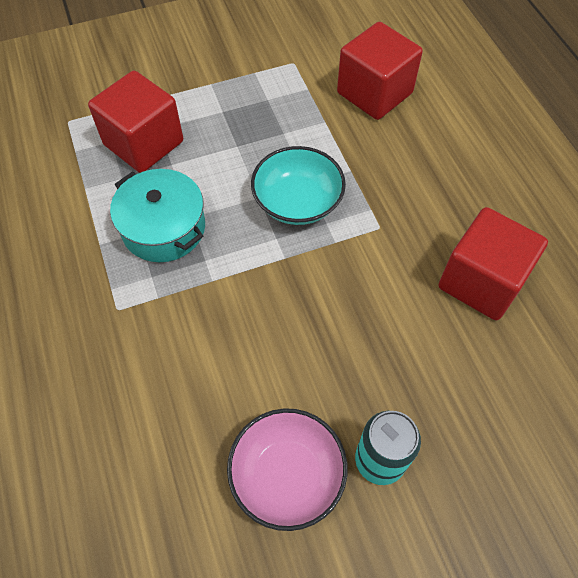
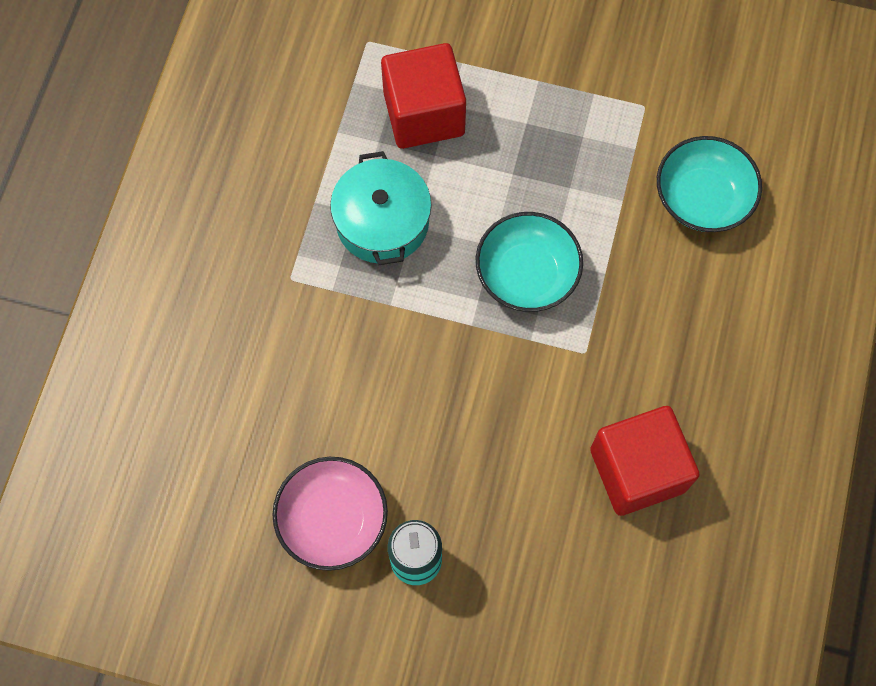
camera: 35 degrees right, 10 degrees up
red cube [337,22,423,120] -> turquoise bowl [657,136,762,232]

